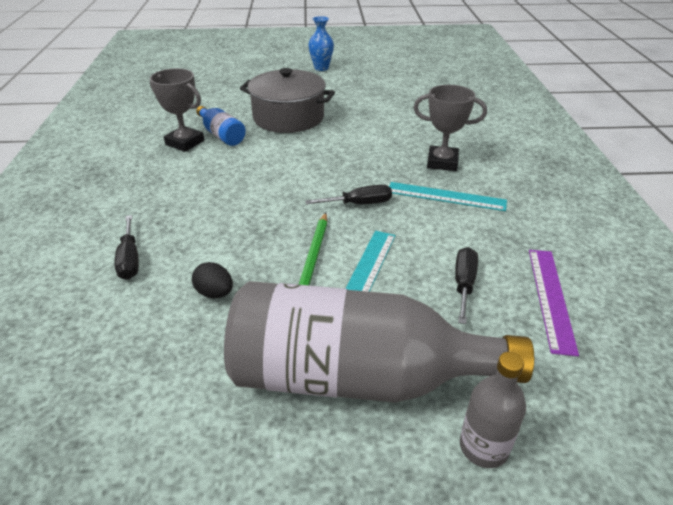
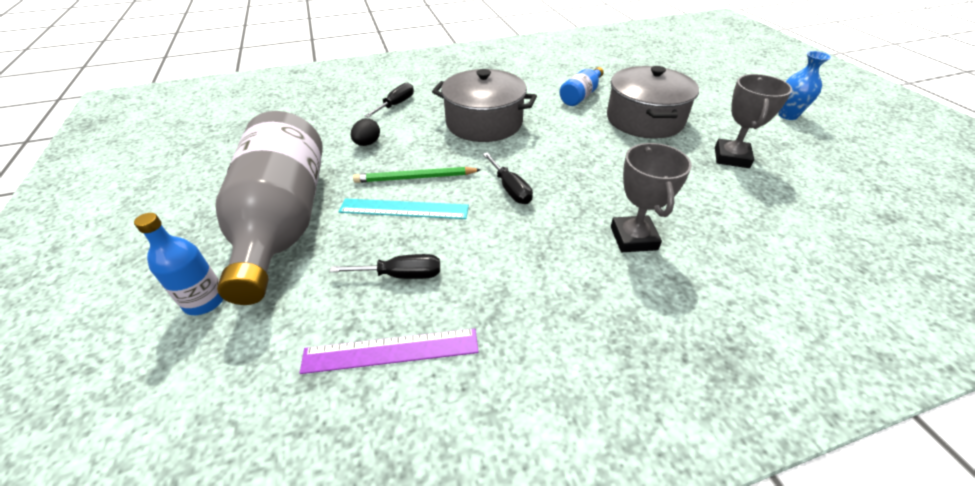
camera: 75 degrees right, 5 degrees up
black screwdriver [115,215,139,280] -> black screwdriver turned 150 degrees clockwise [365,82,414,117]
grey trophy [150,68,204,152] -> grey trophy moved to [715,74,792,168]
turquoise ruler [389,182,507,211] -> none
grey bottle [460,352,526,468] -> blue bottle [134,213,223,315]
none -> grey pot [432,69,537,142]

